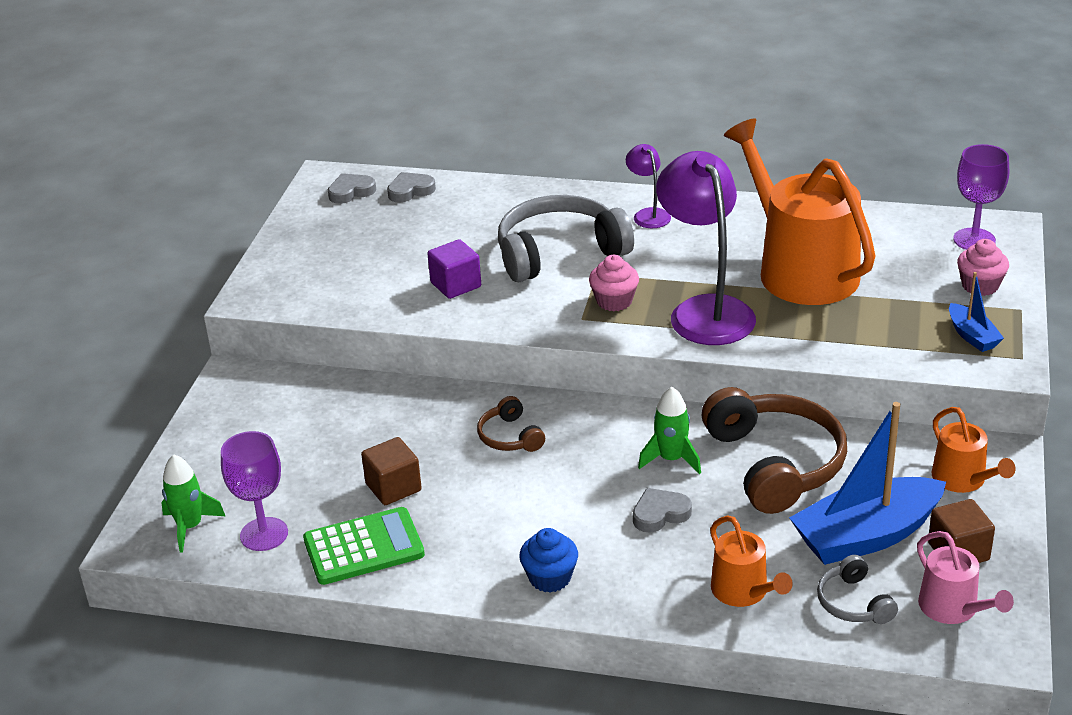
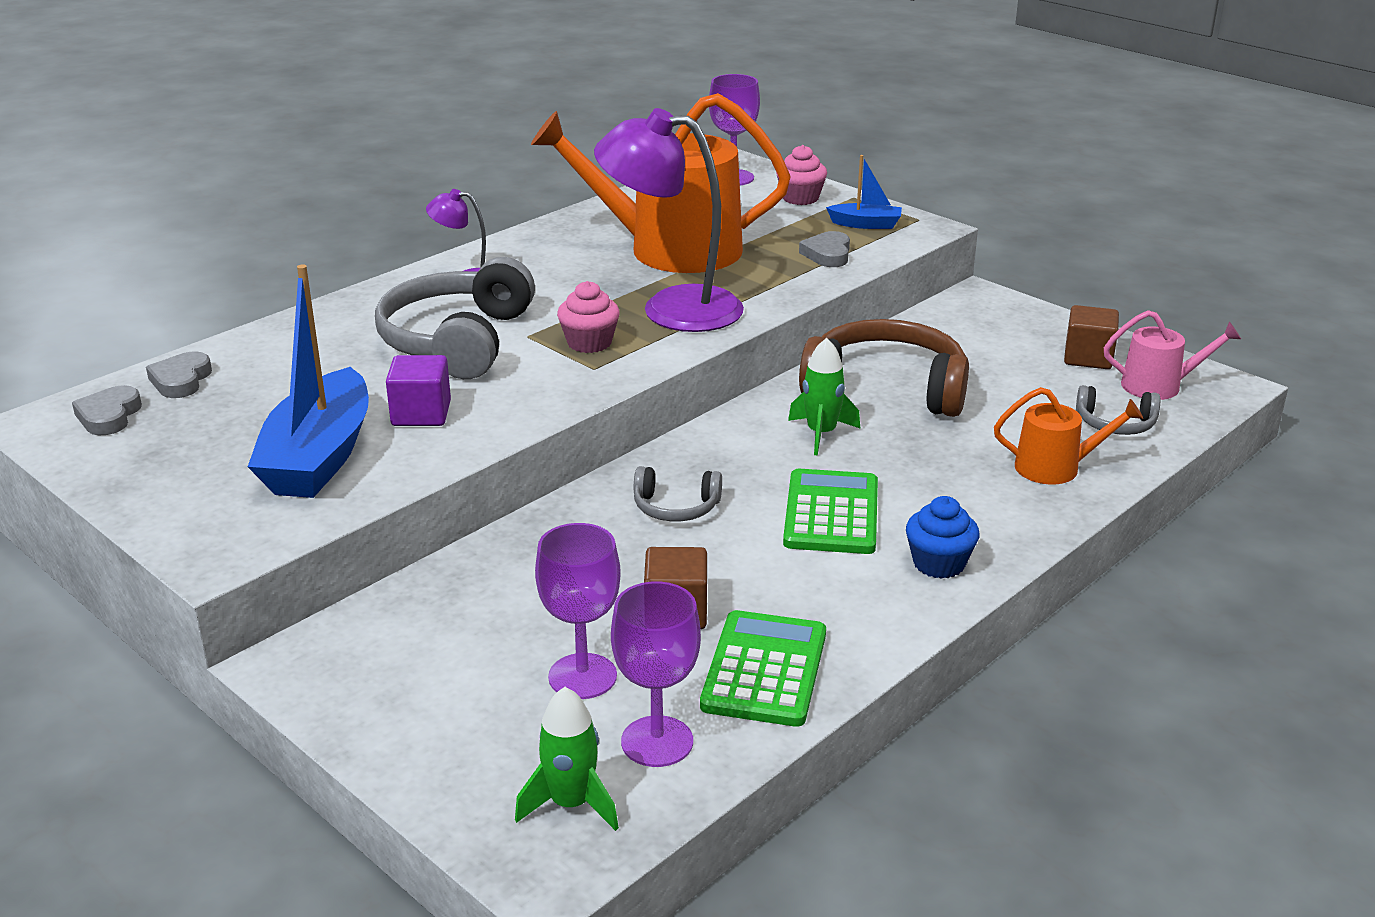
camera: 60 degrees left, 5 degrees down
brown headphones [477,396,545,452] -> grey headphones [634,466,722,521]
grey heart [633,488,692,533] -> grey heart moved to [799,231,850,267]
blue boat [789,402,946,565] -> blue boat moved to [247,264,369,498]
orange watering can [932,407,1016,493] -> none
none -> purple goblet [535,523,621,699]
none -> green calculator [783,469,878,554]

